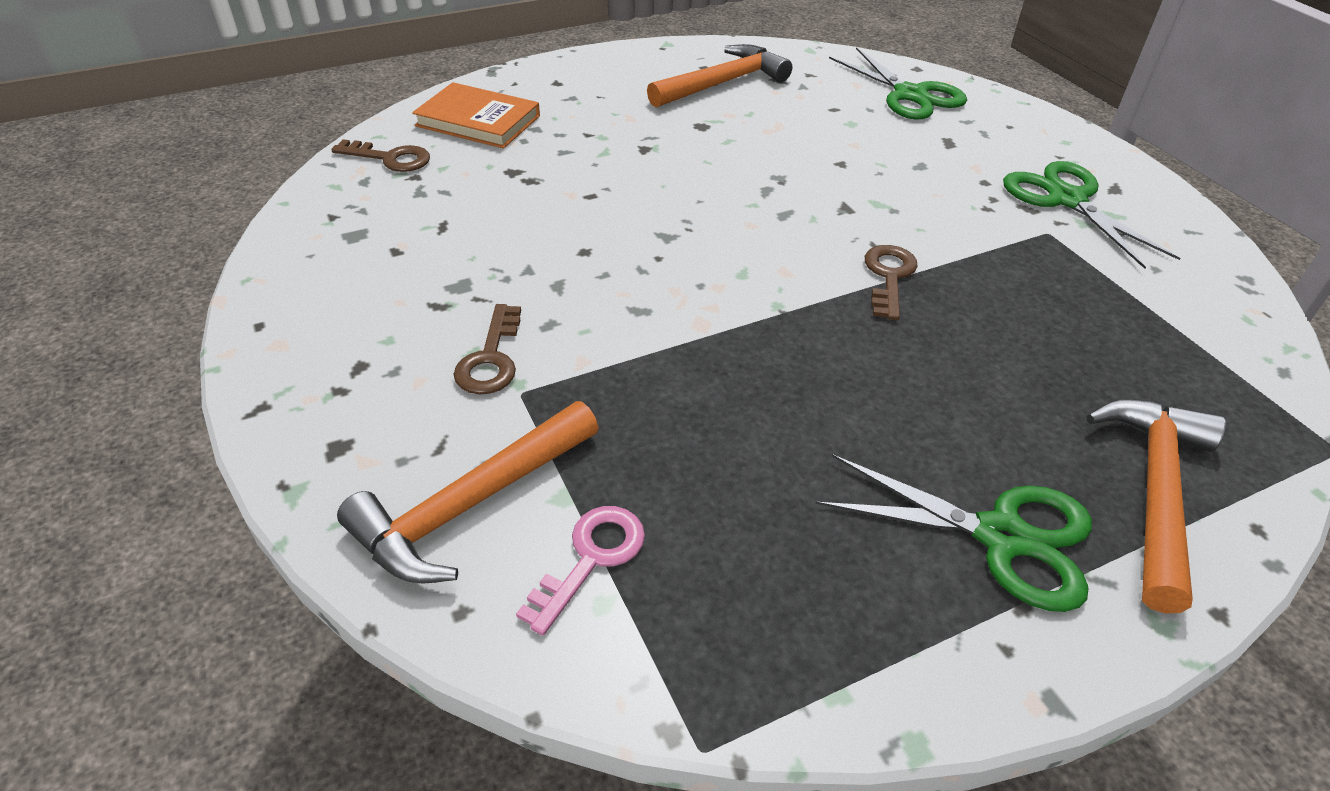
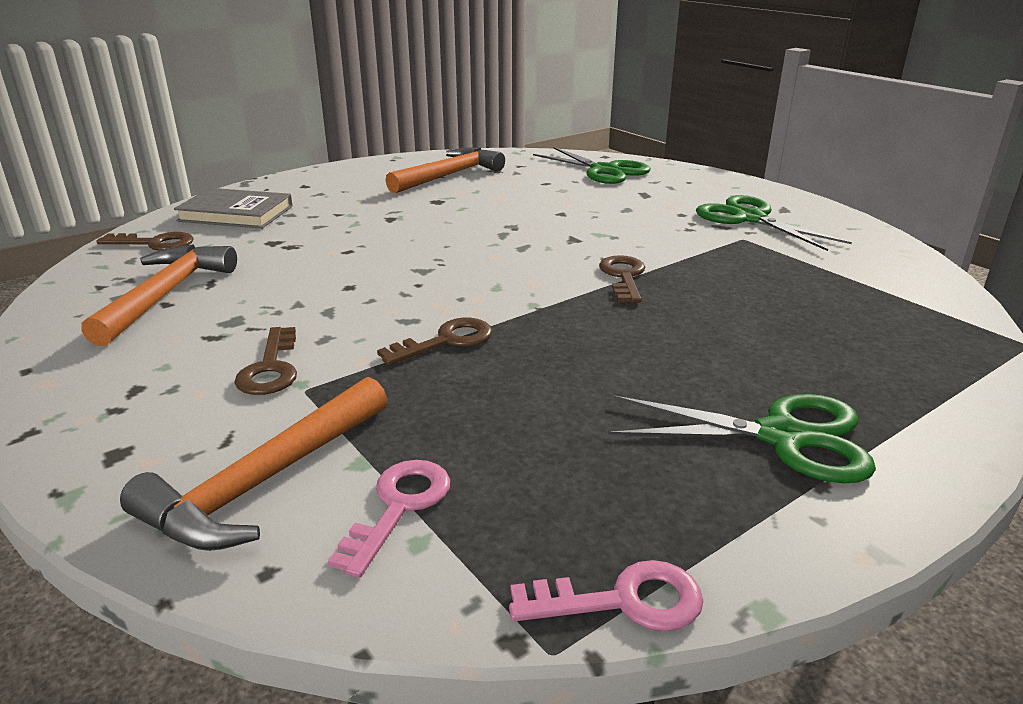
camera: 10 degrees left, 15 degrees down
orange book [412,82,540,149] -> grey book [174,188,293,229]
orange hammer [1087,399,1226,614] -> orange hammer moved to [81,245,237,346]
none -> brown key [377,318,492,365]
none -> pink key [509,560,703,631]

